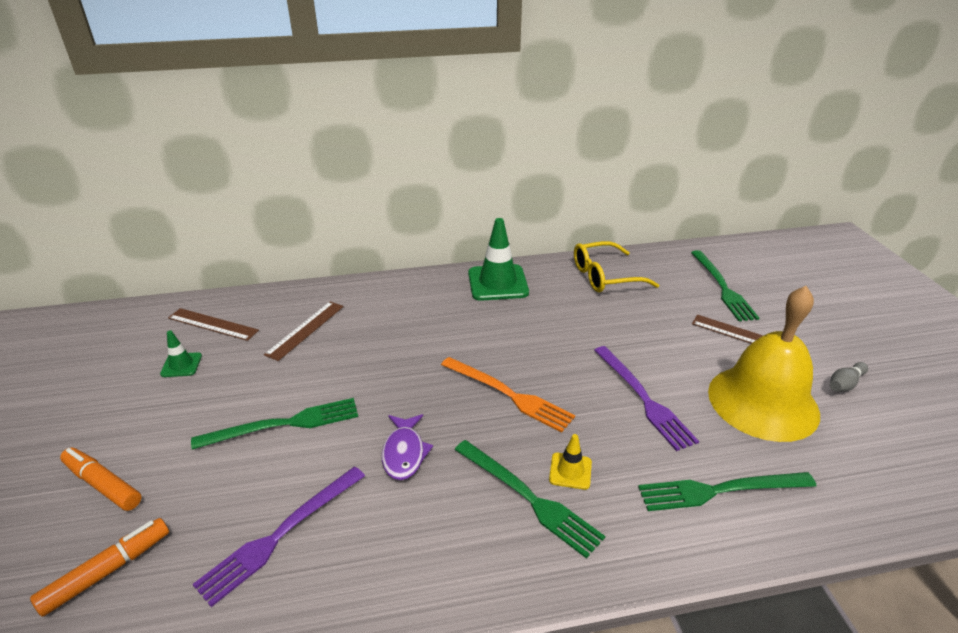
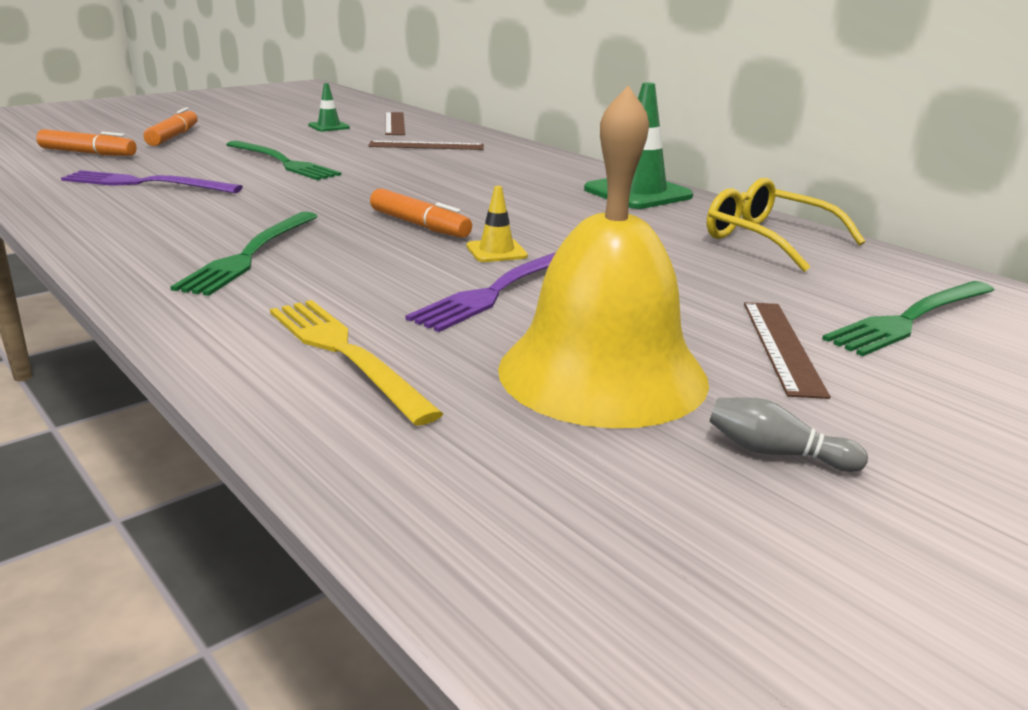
camera: 60 degrees right, 10 degrees down
purple fish [382,414,433,480] -> none
orange fork [441,357,575,433] -> orange marker [370,188,472,238]
yellow traffic cone [549,434,592,490] -> yellow traffic cone moved to [467,186,528,262]
green fork [638,472,817,511] -> yellow fork [270,300,443,426]

